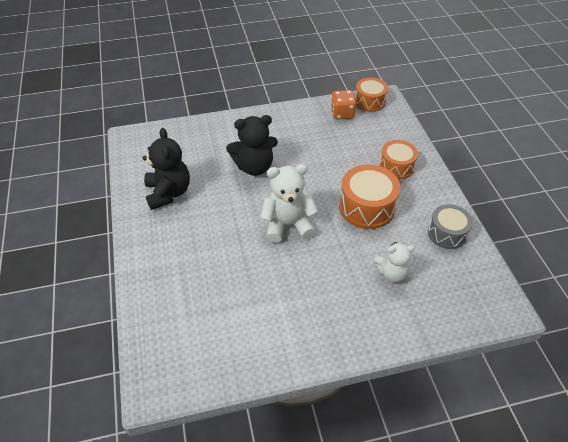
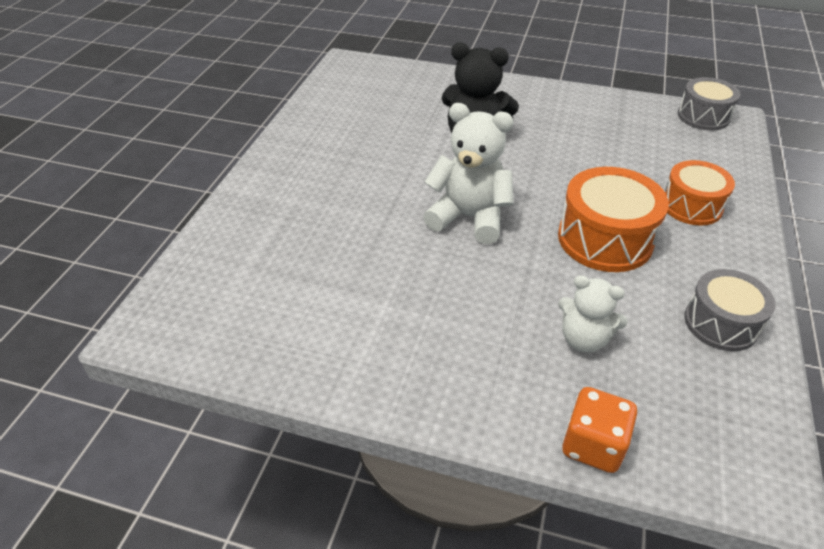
camera: 30 degrees right, 5 degrees down
black teddy bear [143,128,190,210] -> none
orange dice [331,90,356,119] -> orange dice moved to [562,387,637,473]
orange drum [355,77,388,112] -> grey drum [678,77,740,130]

